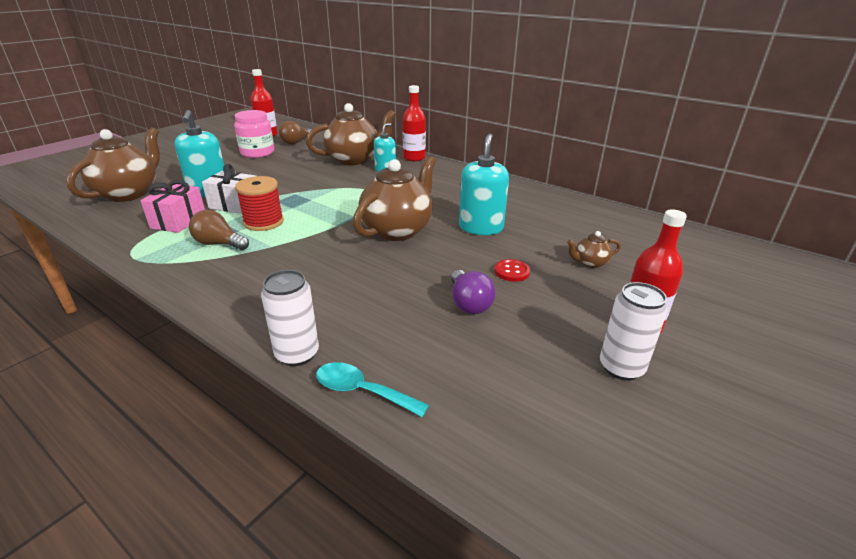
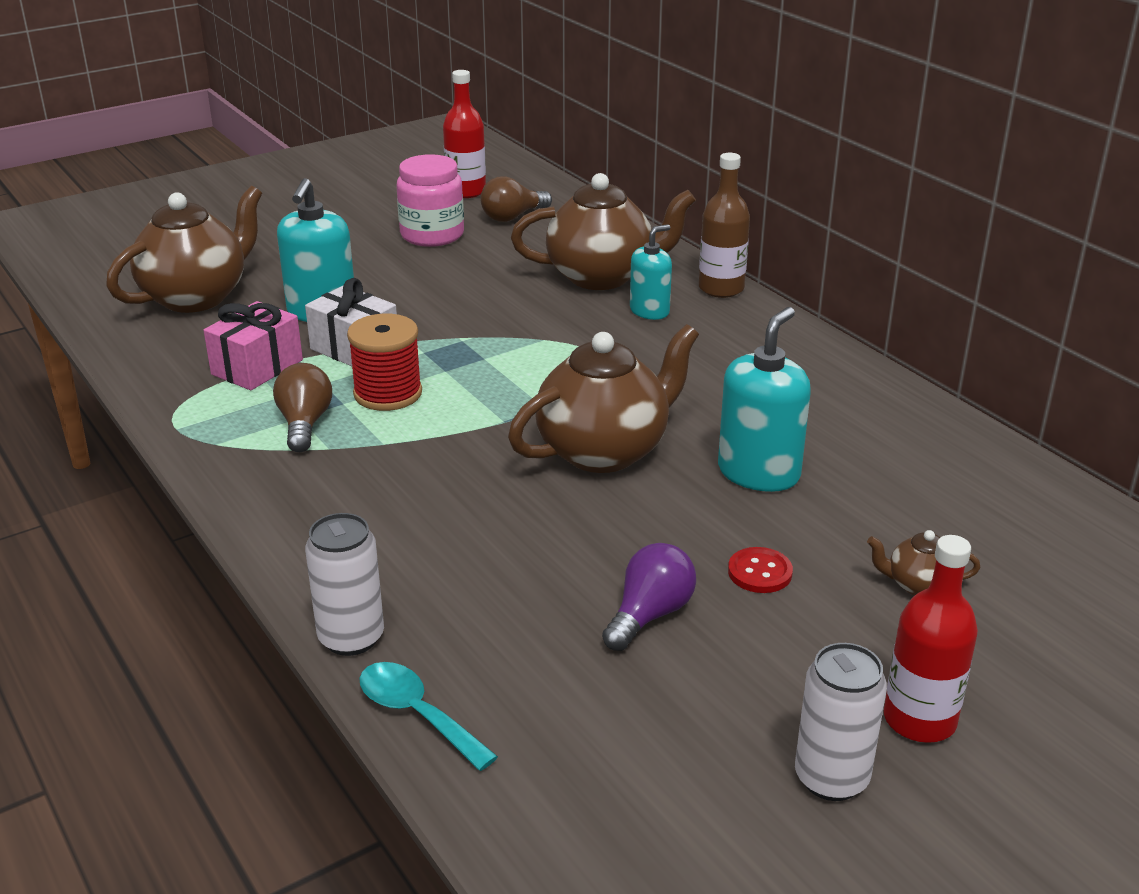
camera: 20 degrees right, 0 degrees up
brown light bulb [189,210,249,250] -> brown light bulb turned 45 degrees clockwise [273,363,332,452]
red bottle [402,85,426,161] -> brown bottle [699,153,750,298]
purple light bulb [451,270,496,314] -> purple light bulb turned 150 degrees counterclockwise [602,543,696,651]

